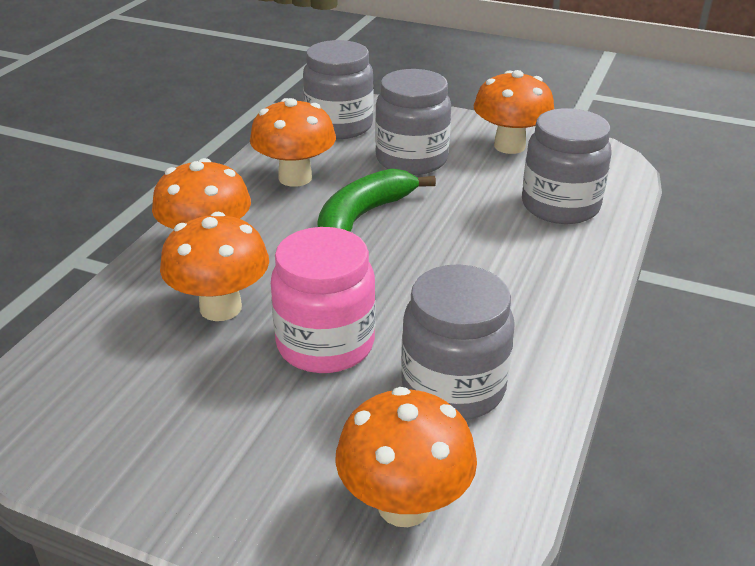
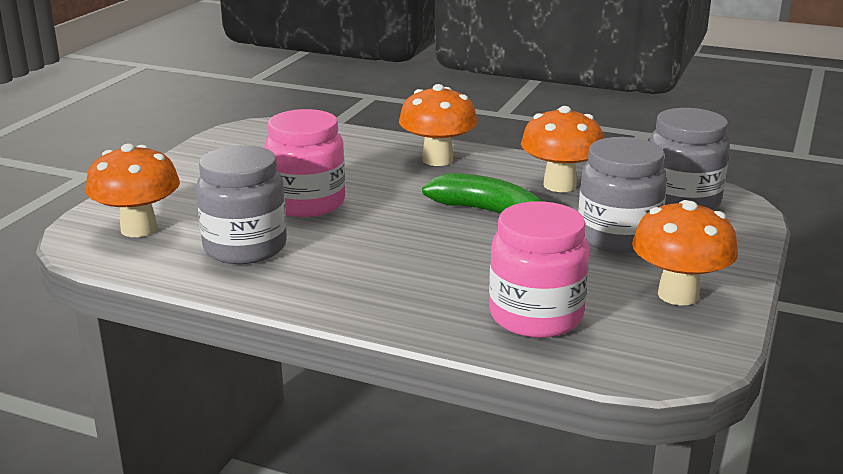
camera: 90 degrees right, 10 degrees down
orange mushroom [160,212,269,321] -> none
grey jar [522,108,612,224] -> pink jar [489,201,589,338]

